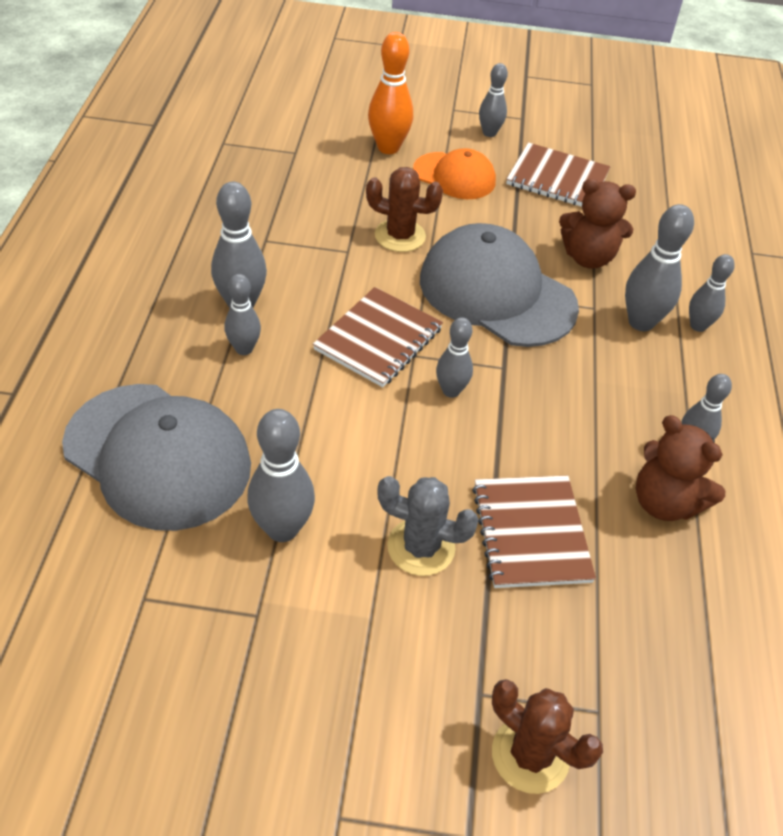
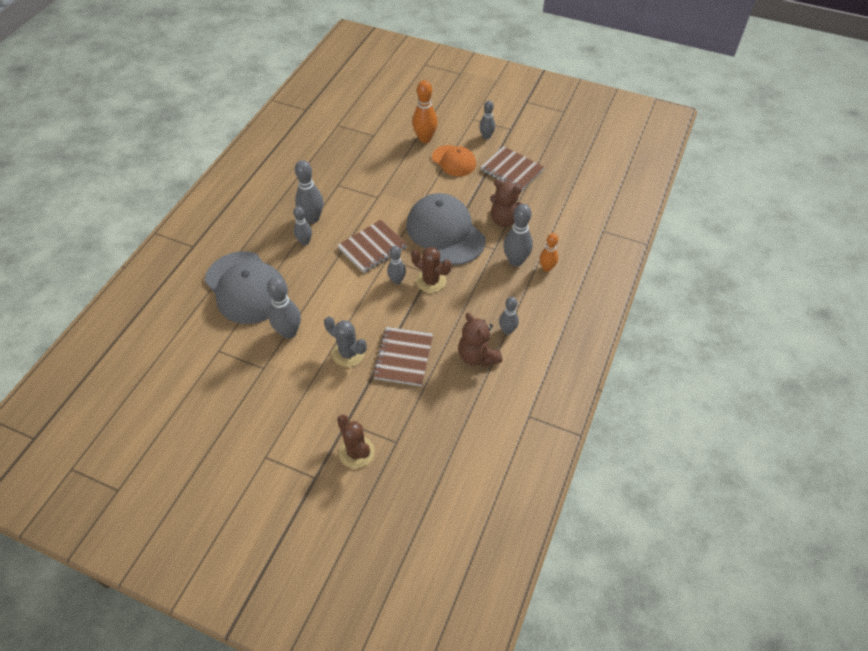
camera: 20 degrees right, 5 degrees up
brown cactus [366,167,443,252] -> brown cactus moved to [411,247,452,293]
grey bowling pin [689,254,735,332] -> orange bowling pin [540,233,558,272]

